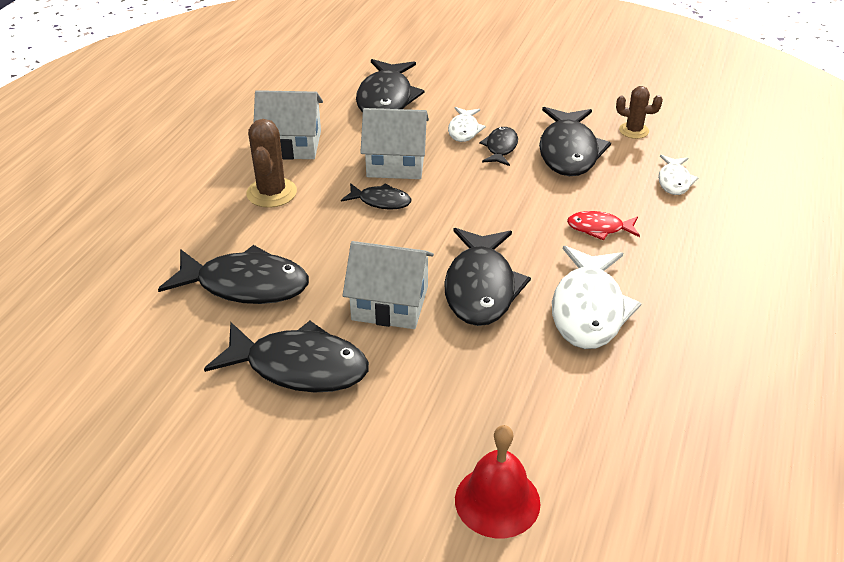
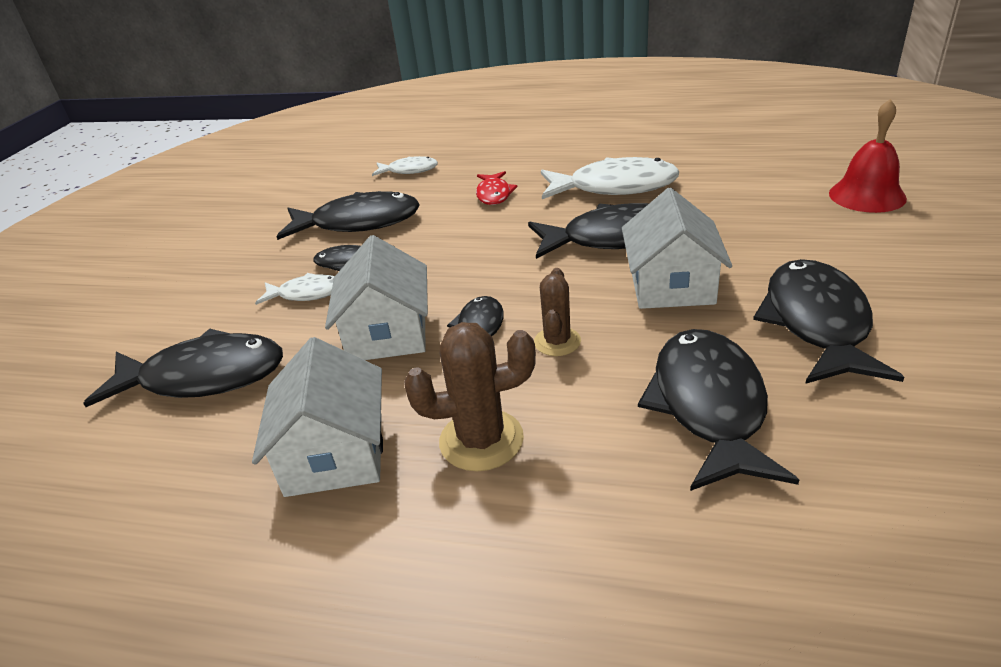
camera: 95 degrees left, 5 degrees down
brown cactus [616,86,663,139] -> brown cactus moved to [534,268,581,356]

